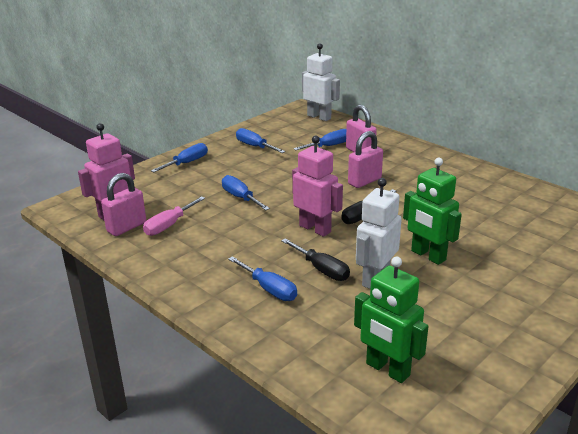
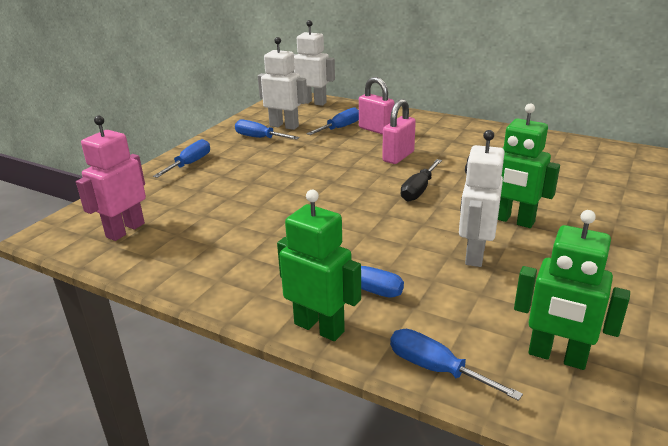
camera: 15 degrees left, 0 degrees up
pink padlock [101,173,146,236] -> none
pink screwdriver [143,196,205,236] -> none
blue screwdriver [222,175,270,210] -> blue screwdriver moved to [390,329,523,401]
black screwdriver [281,238,350,281] -> none
pink robot [292,136,343,237] -> none
none -> white robot [258,37,307,130]
none -> green robot [277,190,361,341]

